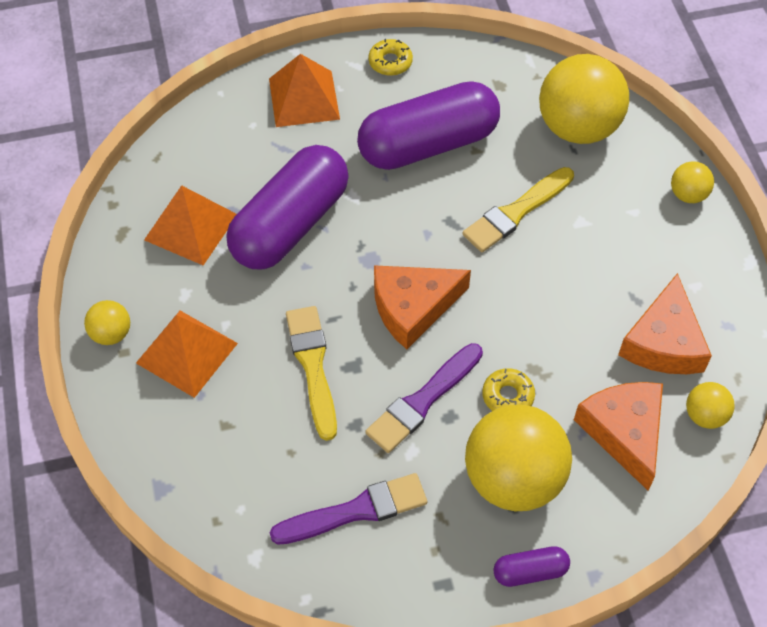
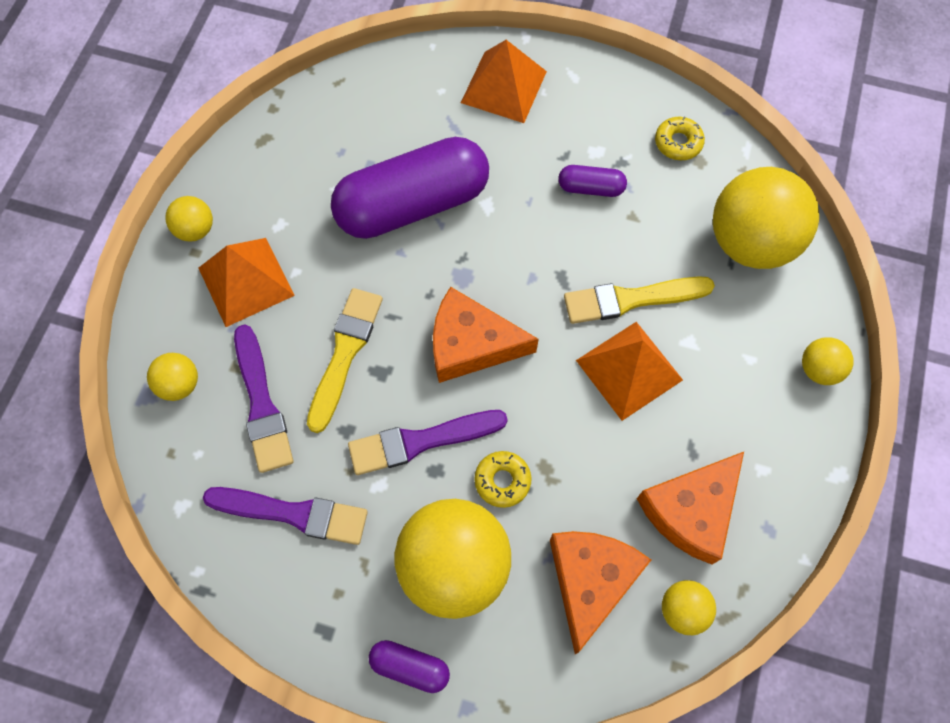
camera: 30 degrees right, 10 degrees up
orange pyramid [144,185,236,265] -> orange pyramid moved to [576,322,683,421]
purple capsule [357,81,500,170] -> purple capsule [558,165,627,197], size x0.43
yellow donut [368,39,413,76] -> yellow donut moved to [655,116,705,160]
none -> yellow ball [147,353,198,401]
none -> purple brush [234,325,293,473]

